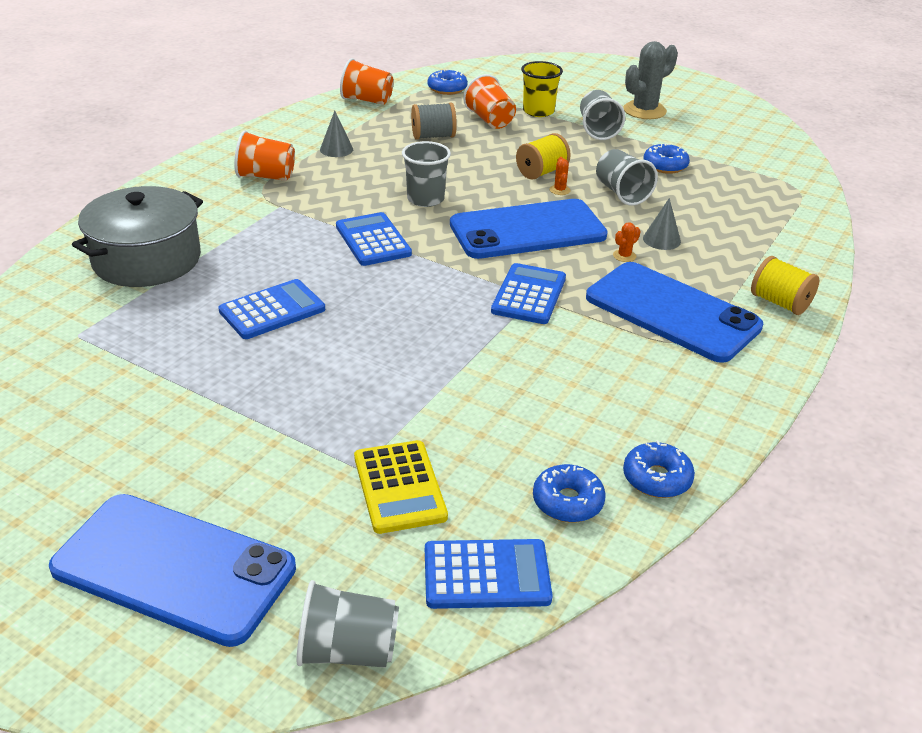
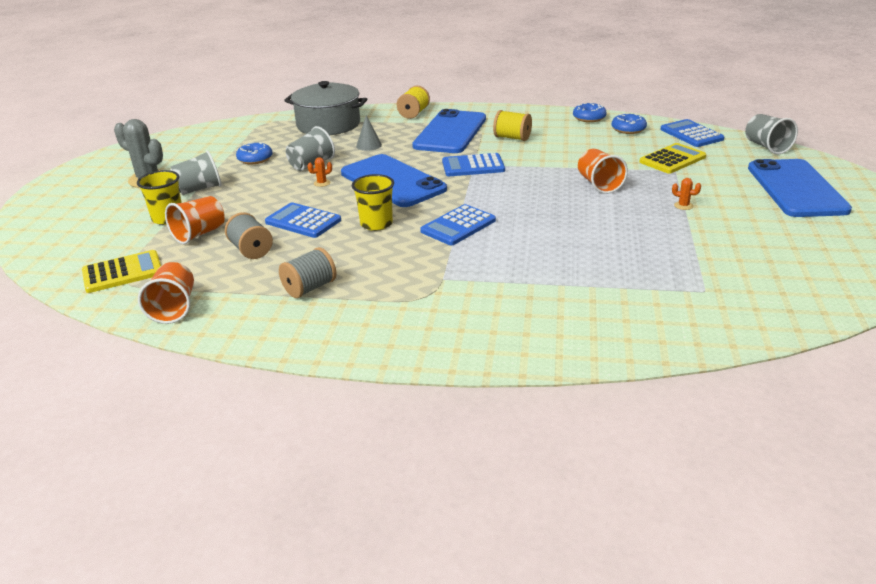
camera: 110 degrees left, 5 degrees down
grey pot [72,186,203,287] -> grey pot moved to [284,81,367,135]
blue calculator [218,279,325,339] -> blue calculator moved to [265,202,341,238]
orange cup [234,130,295,181] -> orange cup moved to [578,149,628,194]
grey cone [320,111,353,157] -> grey spool [279,247,336,298]
grey cup [402,141,451,207] -> yellow cup [352,174,394,231]
blue donut [427,69,468,95] -> yellow calculator [82,250,161,293]
yellow spool [516,133,571,180] -> yellow spool moved to [493,110,532,141]
orange cactus [613,222,641,262] -> orange cactus moved to [672,178,701,210]

